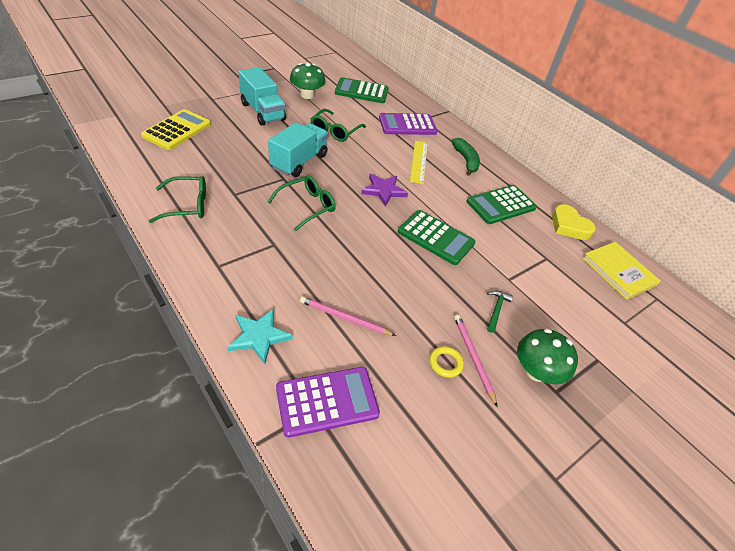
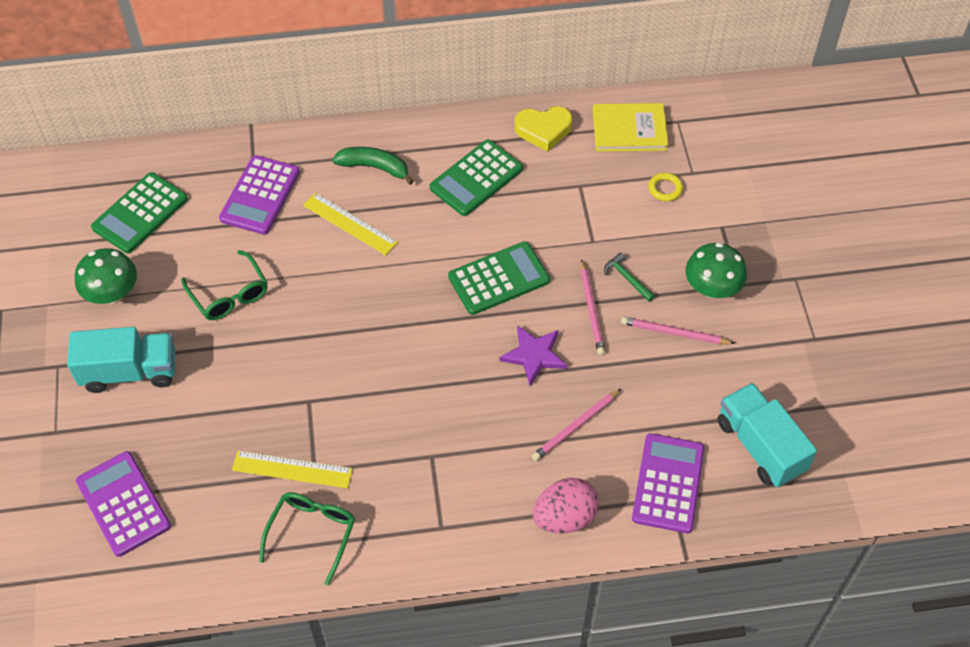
camera: 55 degrees left, 10 degrees up
yellow calculator [141,109,211,150] -> purple calculator [76,451,171,557]
turquoise star [227,309,293,364] -> pink egg [533,478,599,534]
green glasses [267,175,336,231] -> none
turquoise truck [268,122,328,177] -> turquoise truck moved to [717,383,817,487]
purple star [361,174,408,207] -> purple star moved to [499,325,567,386]
yellow ring [429,346,464,378] -> yellow ring moved to [649,173,683,201]
green calculator [466,185,537,224] -> green calculator turned 45 degrees clockwise [430,139,523,216]
none -> yellow ruler [232,451,353,489]
none -> pink pencil [580,259,605,355]

